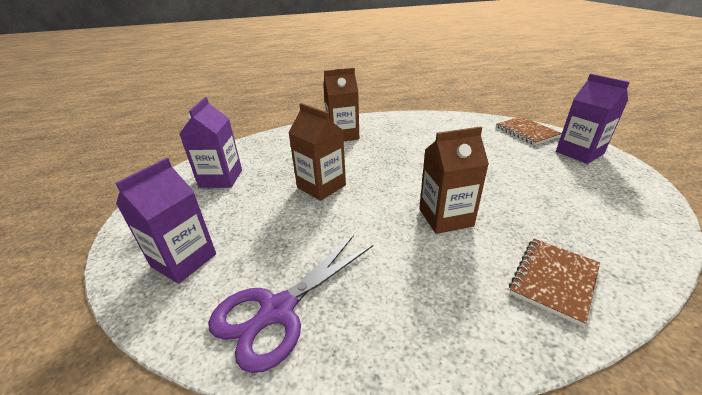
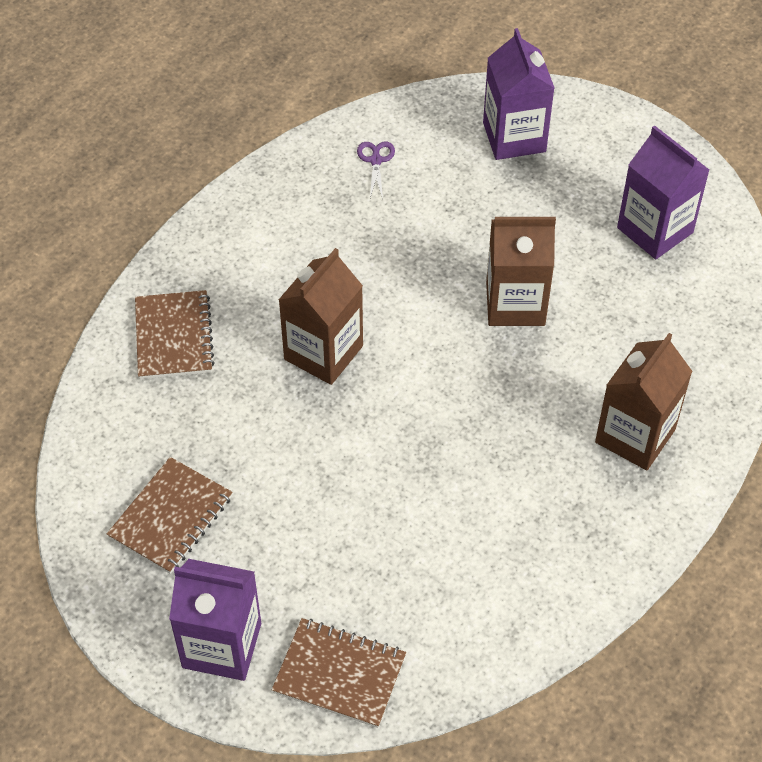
camera: 135 degrees right, 20 degrees up
purple scissors [208,235,373,373] -> purple scissors [357,142,395,198], size x0.41
none -> brown notebook [107,457,233,574]

